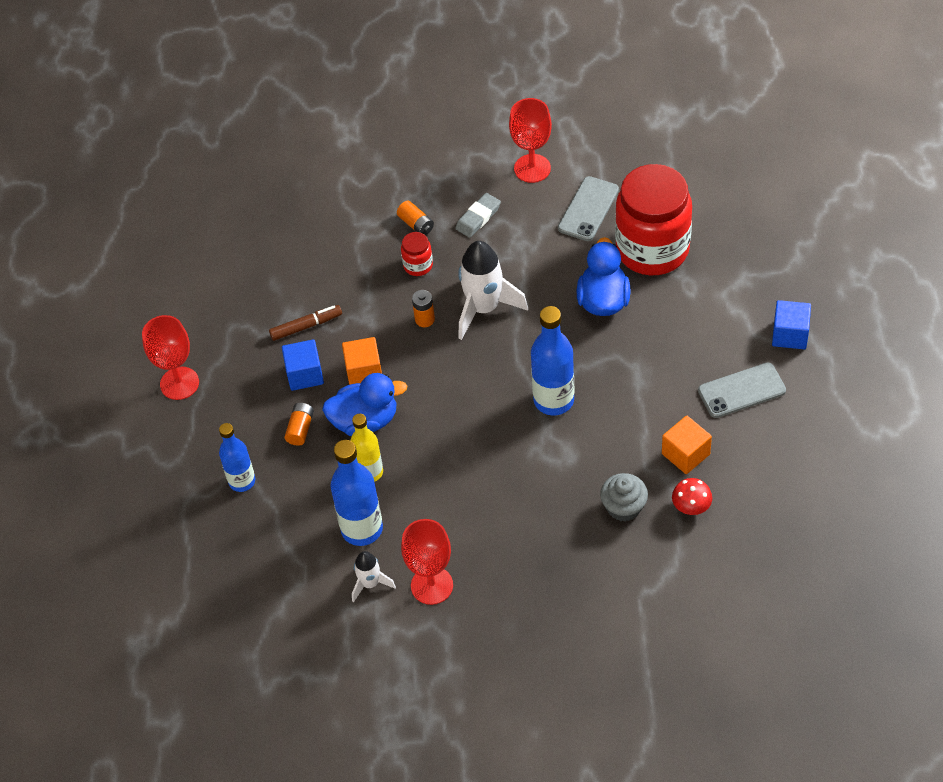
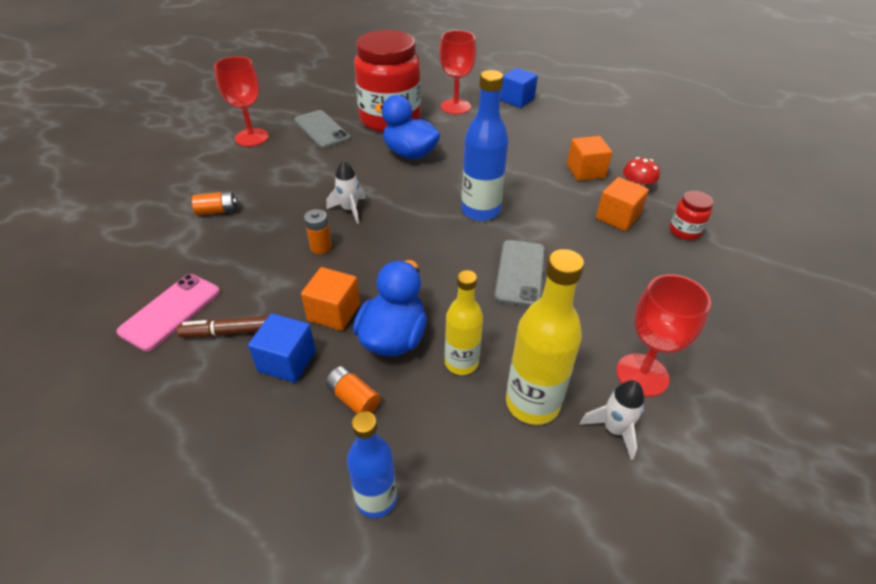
camera: 65 degrees left, 10 degrees down
red goblet [142,315,199,400] -> red goblet moved to [440,30,476,114]
brown marker [269,305,342,341] -> brown marker turned 105 degrees counterclockwise [177,315,269,338]
blue bottle [330,440,383,546] -> yellow bottle [506,249,584,425]
red jar [401,232,433,276] -> red jar moved to [670,191,714,240]
grey eraser [455,193,501,238] -> none
white rocket [458,241,528,340] -> white rocket [326,160,366,224], size x0.54
grey cupcake [600,473,648,521] -> orange cube [596,177,649,231]
grey phone [698,363,786,418] -> grey phone moved to [494,240,545,307]
none -> pink phone [117,274,220,351]

